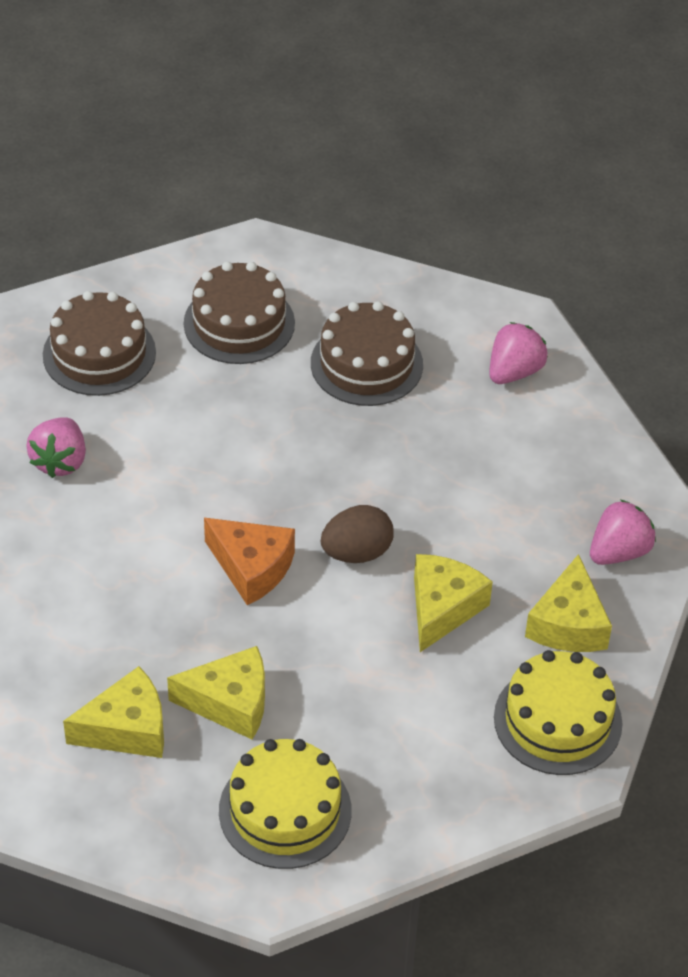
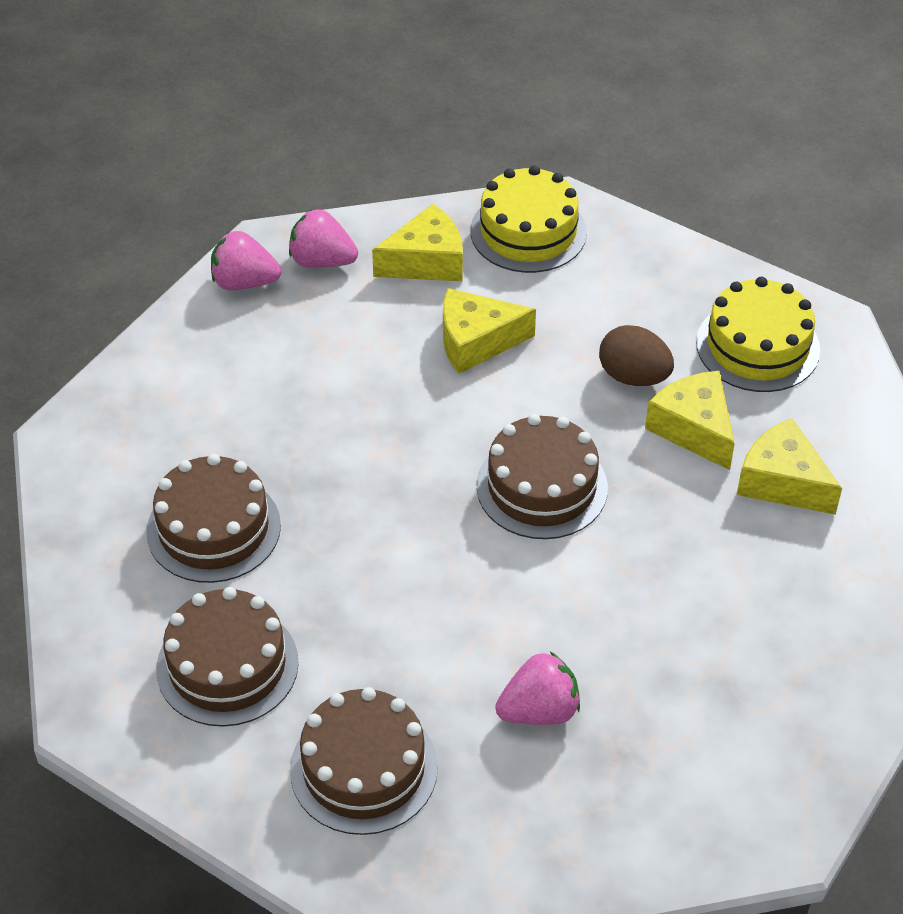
camera: 120 degrees left, 0 degrees up
orange cheese [204,518,295,605] -> brown cake [476,414,608,539]
brown egg [321,505,394,563] -> brown egg moved to [599,325,674,386]
pink strawberry [489,322,548,384] -> pink strawberry moved to [211,231,281,290]

